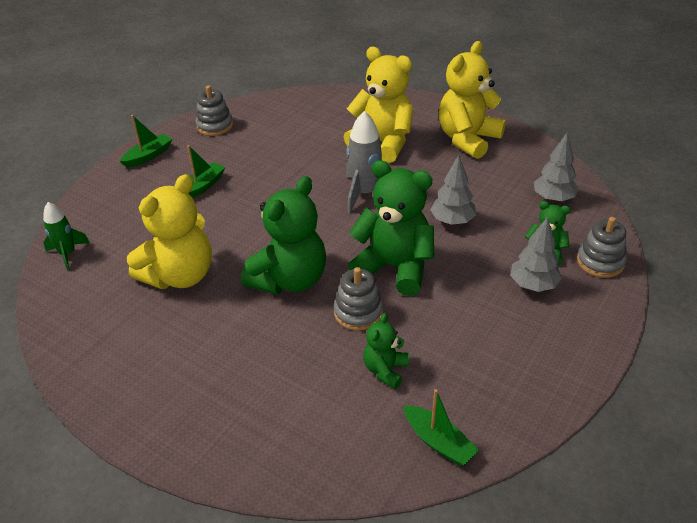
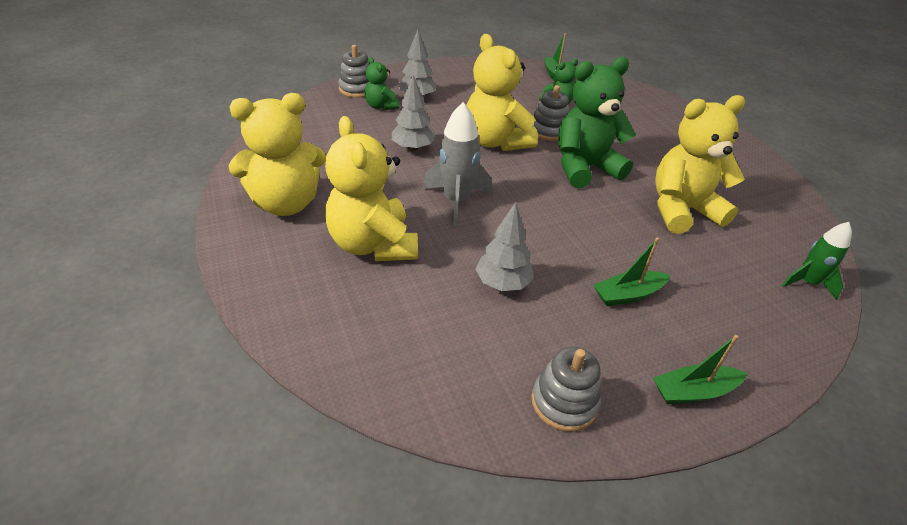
camera: 150 degrees left, 0 degrees up
green teddy bear [348,160,434,296] -> yellow teddy bear [466,34,538,151]
grey tree [534,133,579,202] -> grey tree moved to [475,202,534,291]

